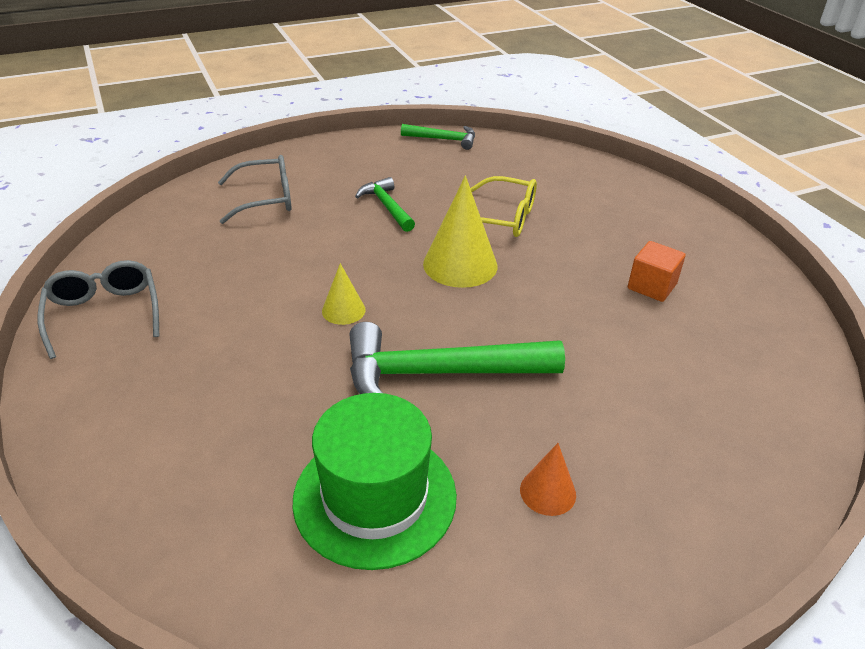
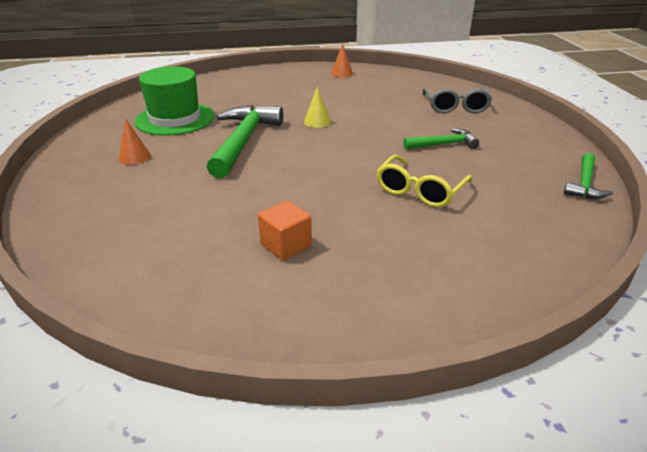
camera: 105 degrees right, 5 degrees down
grey glasses [38,260,159,359] -> orange cone [331,43,353,77]
yellow cone [423,176,498,288] -> none

